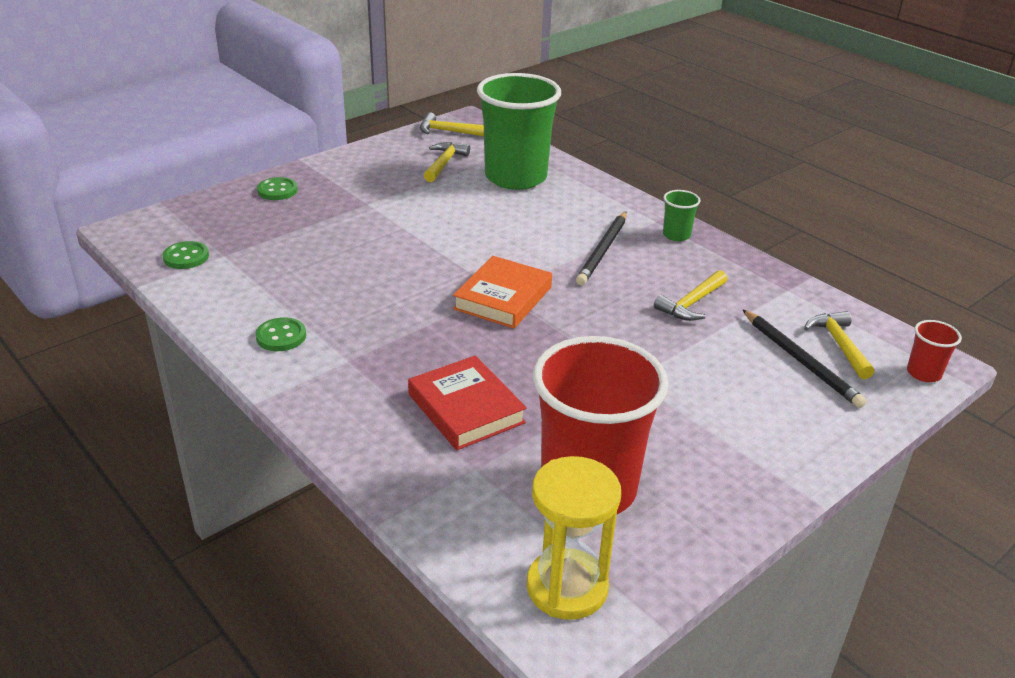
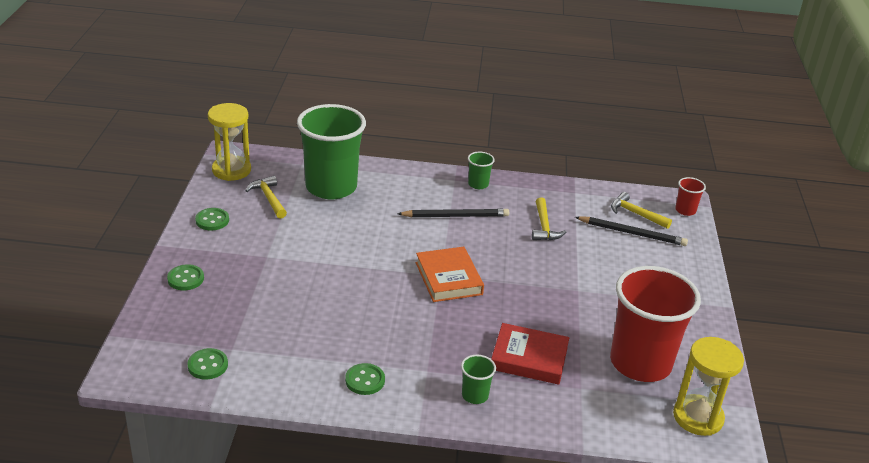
camera: 45 degrees left, 0 degrees up
yellow hammer [420,112,484,136] -> yellow hourglass [208,103,251,181]
black pencil [576,212,627,285] -> black pencil turned 75 degrees counterclockwise [397,209,509,217]
none -> green button [195,208,229,231]
none -> green cup [461,355,496,404]

